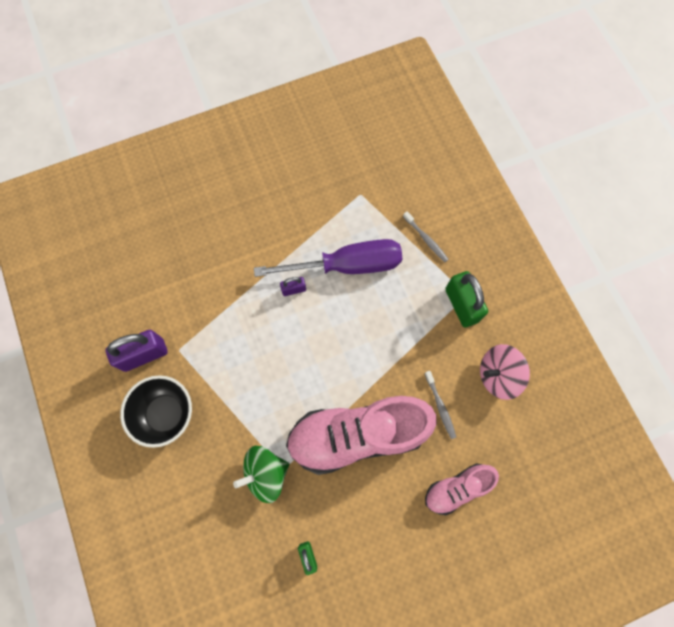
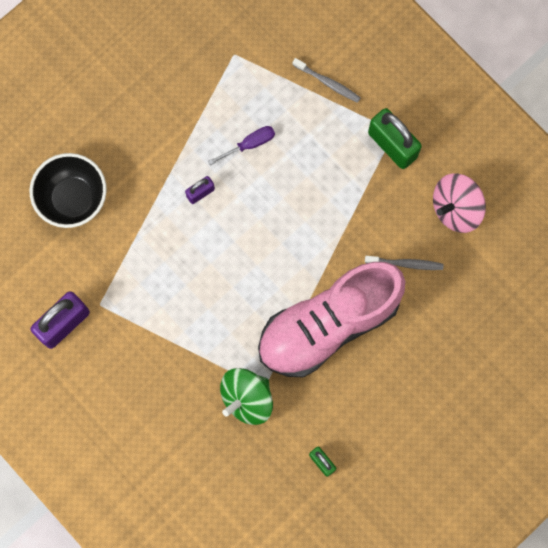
camera: 20 degrees left, 5 degrees up
black bowl [120,375,192,448] -> black bowl moved to [30,153,107,228]
purple screwdriver [254,239,402,277] -> purple screwdriver [208,126,275,165], size x0.42
grey toothbrush [425,371,456,439] -> grey toothbrush turned 45 degrees counterclockwise [365,256,443,270]
pink shoe [425,464,499,515] -> none

